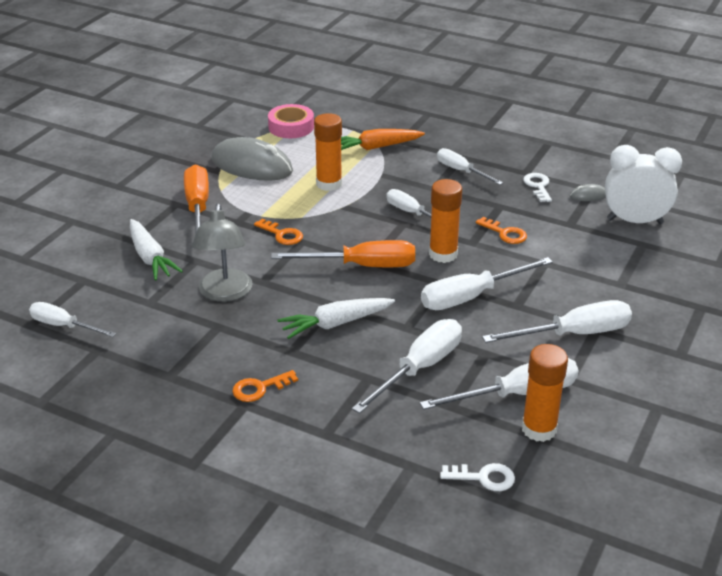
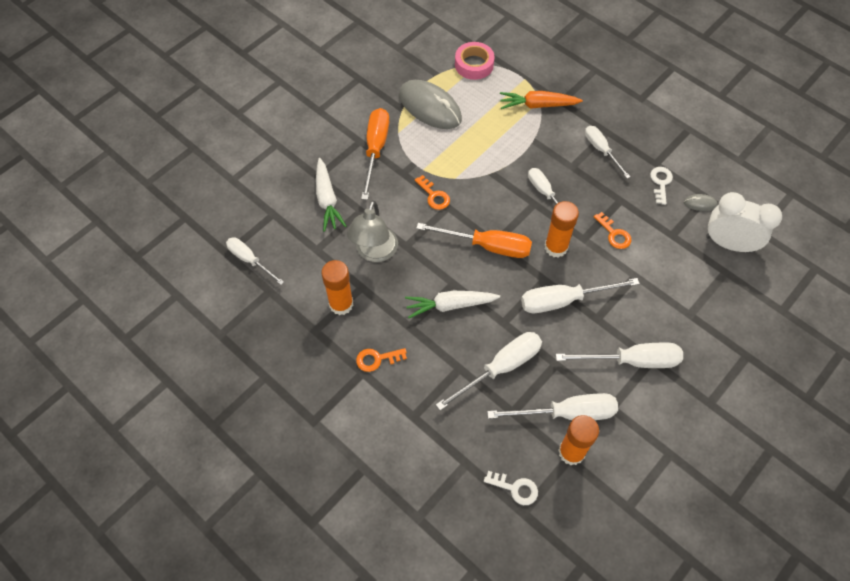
camera: 15 degrees right, 25 degrees up
orange glue stick [314,113,342,191] -> orange glue stick moved to [321,260,353,315]

